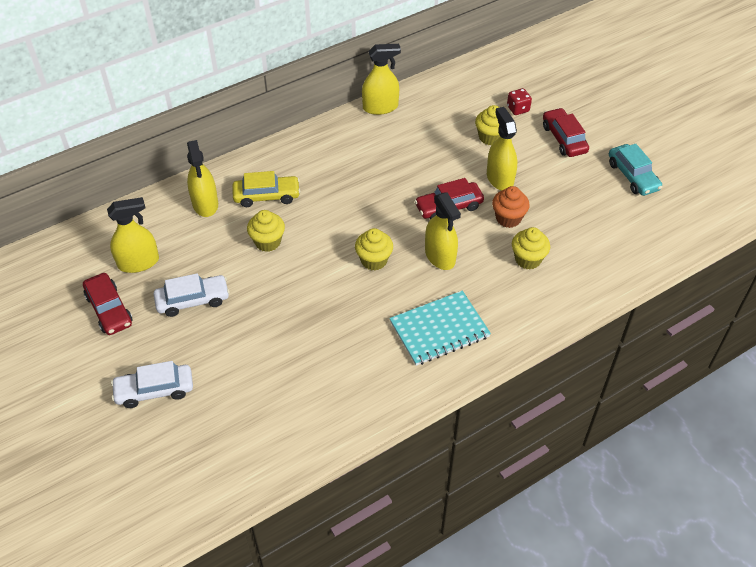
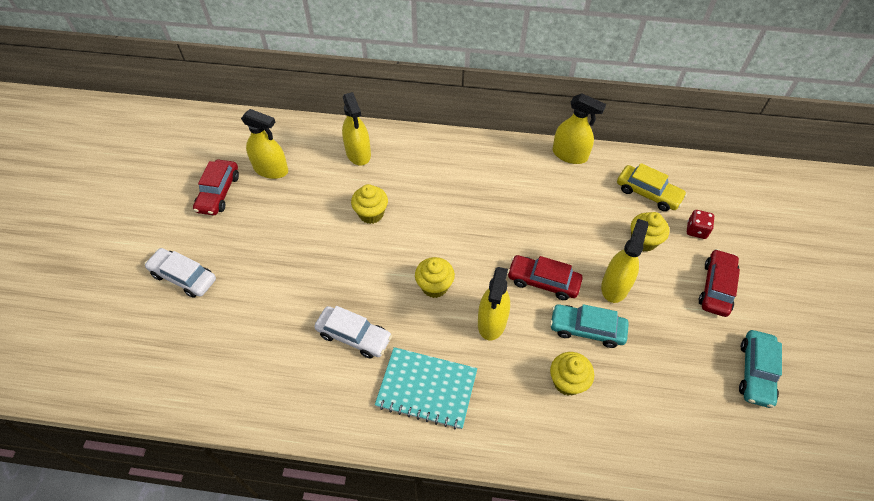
camera: 40 degrees right, 5 degrees up
white car [154,273,230,317] -> white car moved to [314,306,392,359]
yellow spray bottle [187,140,218,217] -> yellow spray bottle turned 45 degrees counterclockwise [342,92,371,166]
yellow car [232,171,300,207] -> yellow car moved to [617,163,687,211]
orange cupcake [492,186,530,228] -> turquoise car [550,304,629,348]

